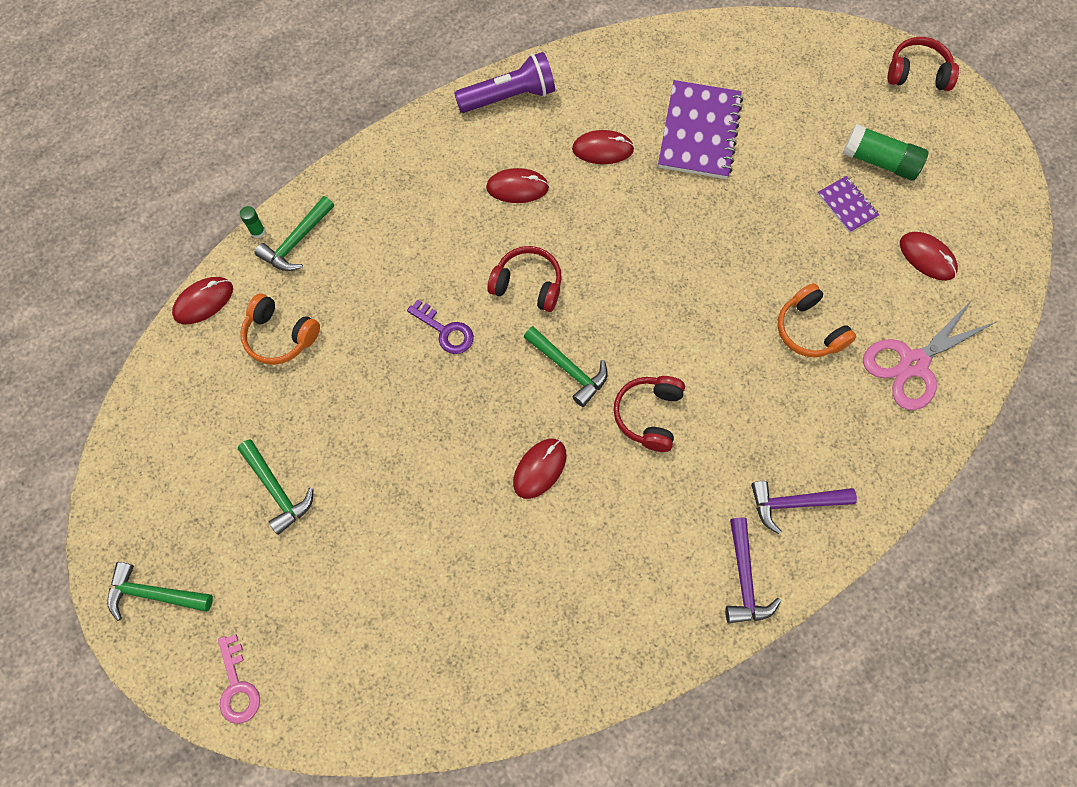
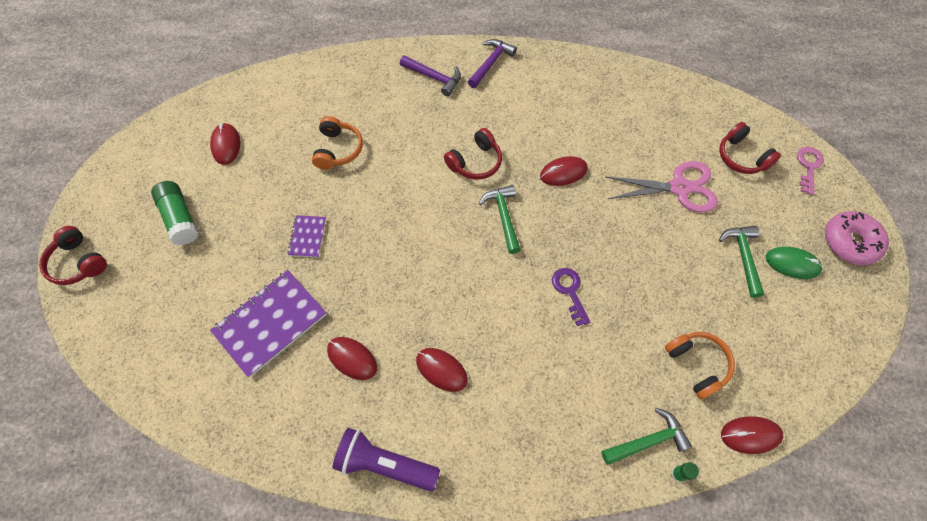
camera: 145 degrees left, 5 degrees down
green hammer [107,562,213,621] -> pink donut [825,211,889,265]
red headphones [487,246,562,312] -> red headphones moved to [719,122,781,174]
purple notebook [818,176,879,233] -> purple notebook moved to [287,215,326,258]
pink scissors [863,299,998,410] -> pink scissors moved to [605,161,718,213]
none -> green mouse [766,247,823,279]

